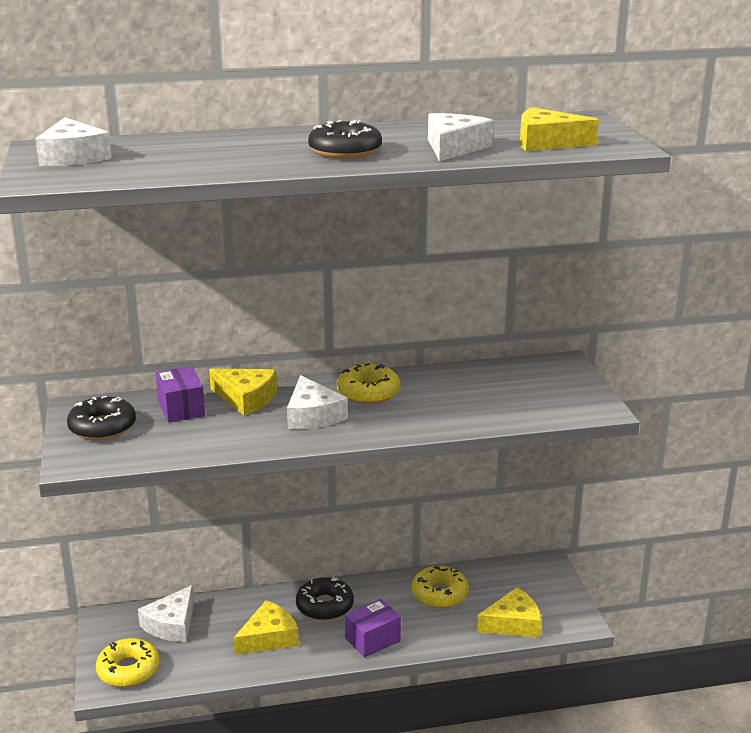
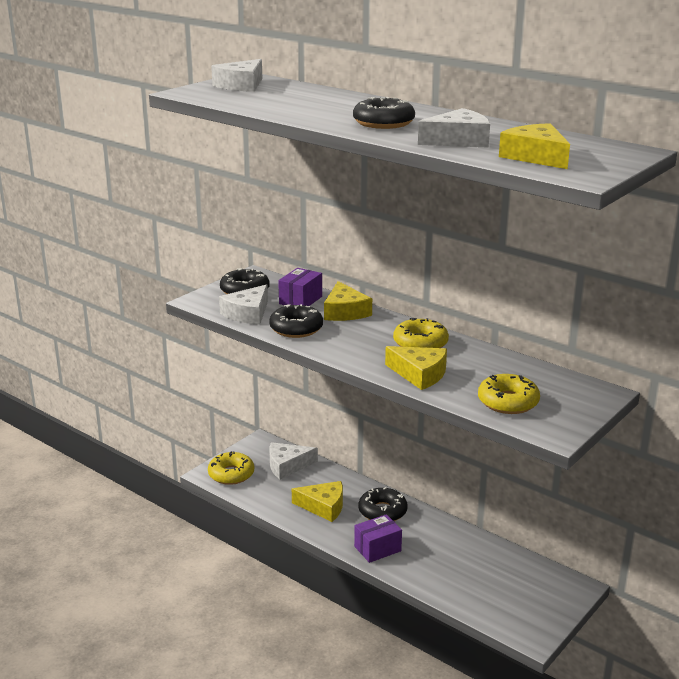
camera: 50 degrees right, 0 degrees up
white cheese [287,375,348,429] -> white cheese moved to [219,284,268,325]
purple box [345,599,401,658] -> purple box turned 45 degrees counterclockwise [354,514,402,563]
yellow donut [411,566,469,608] -> yellow donut moved to [478,374,540,414]
yellow cheese [477,587,541,638] -> yellow cheese moved to [385,346,447,390]
none -> black donut [269,304,323,338]

